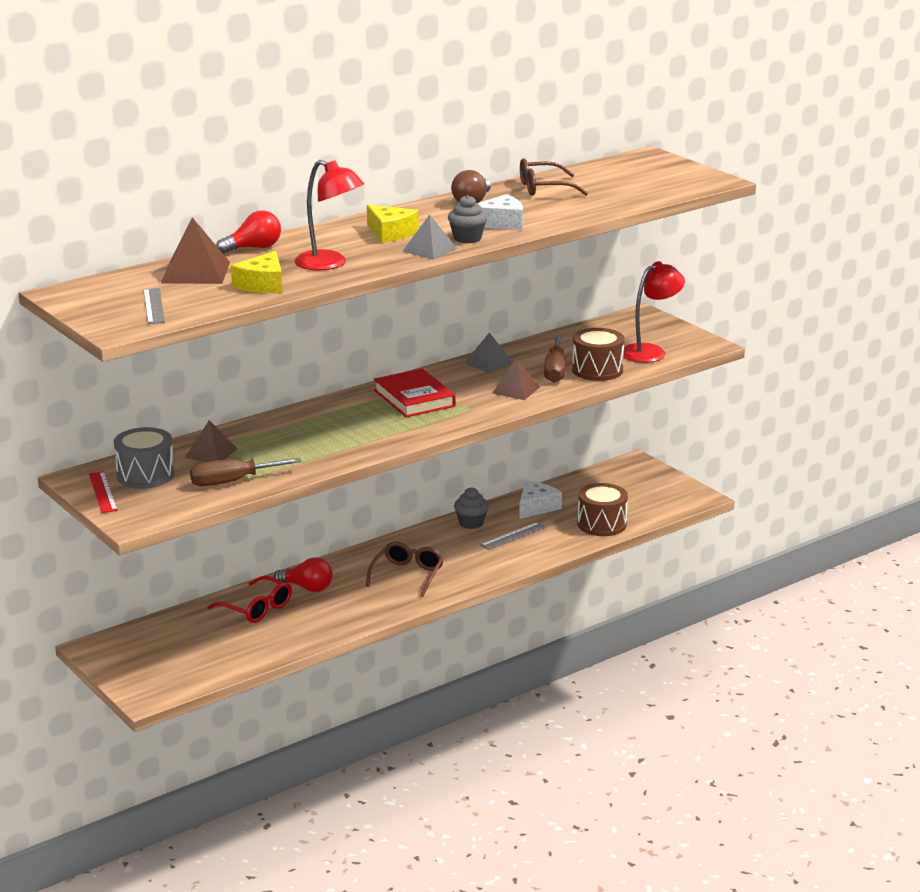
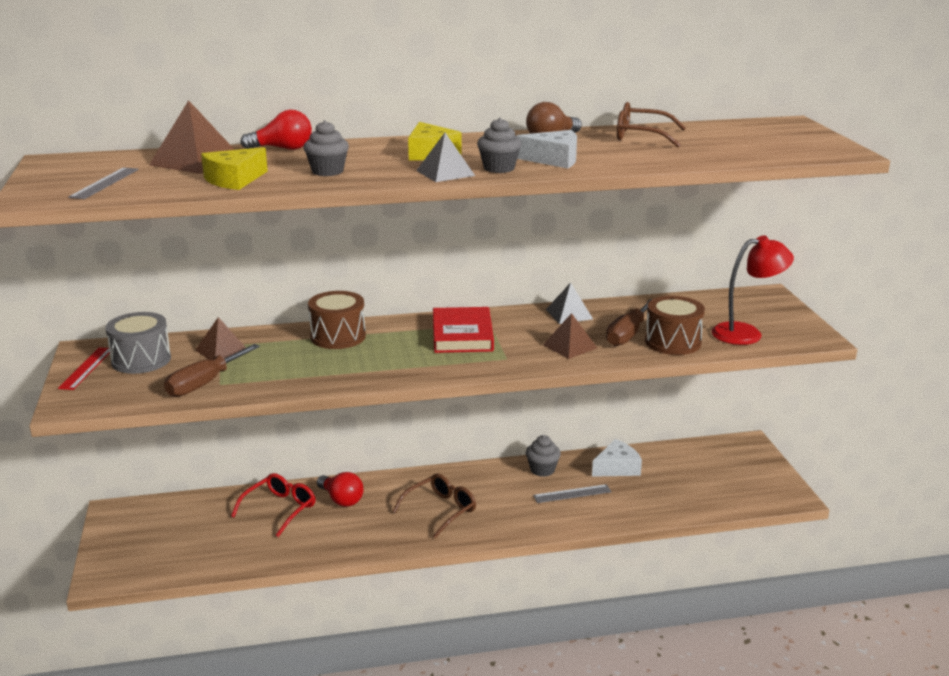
camera: 25 degrees right, 0 degrees up
brown screwdriver [190,458,302,486] -> brown screwdriver turned 60 degrees counterclockwise [164,344,260,397]
red glasses [208,576,292,623] -> red glasses turned 120 degrees counterclockwise [231,473,315,537]
red lamp [294,160,364,270] -> grey cupcake [304,120,349,176]
brown drum [578,483,628,536] -> brown drum moved to [308,291,366,349]

